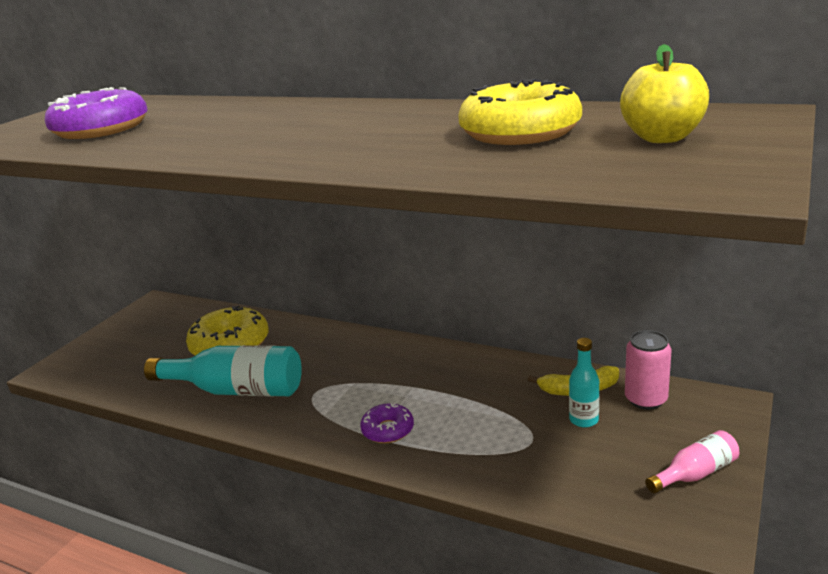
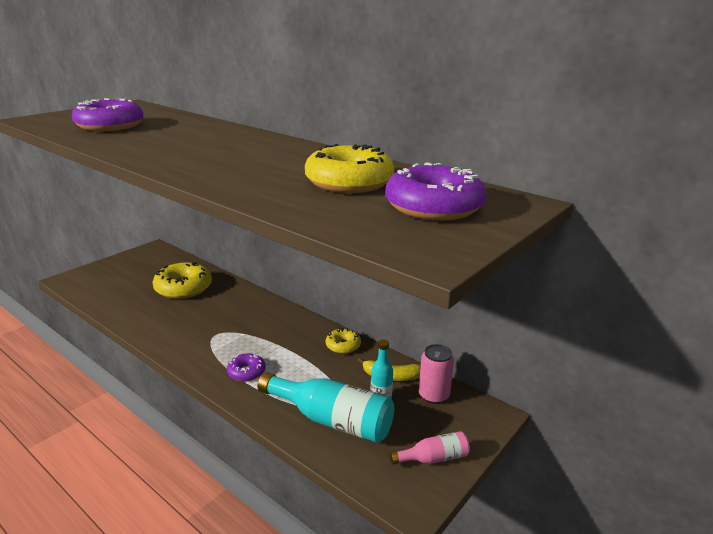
camera: 10 degrees right, 0 degrees up
turquoise bottle [144,345,302,397] -> turquoise bottle moved to [258,372,394,443]
yellow apple [620,44,709,143] -> purple donut [385,162,486,221]
none -> yellow donut [326,328,361,354]

